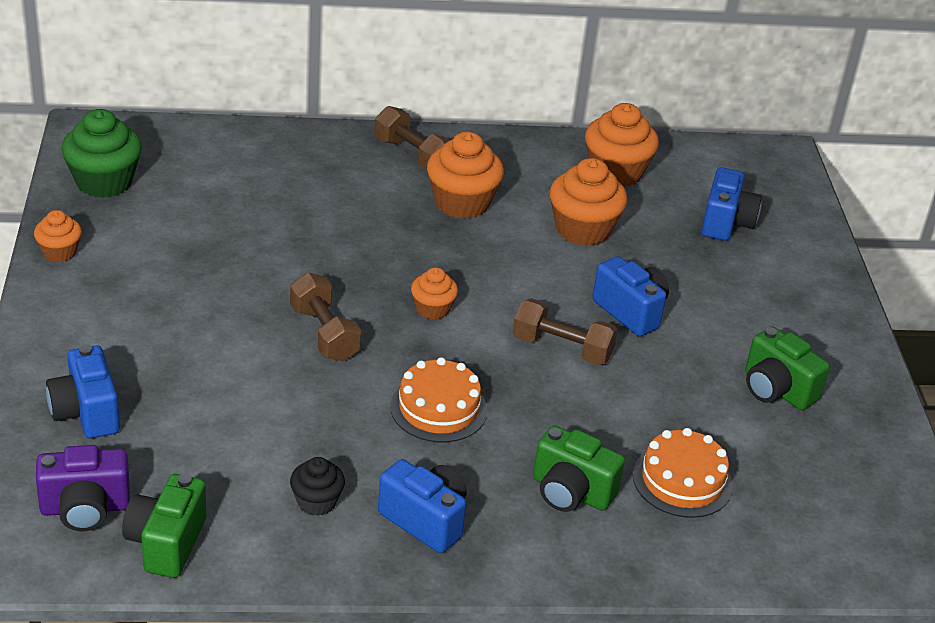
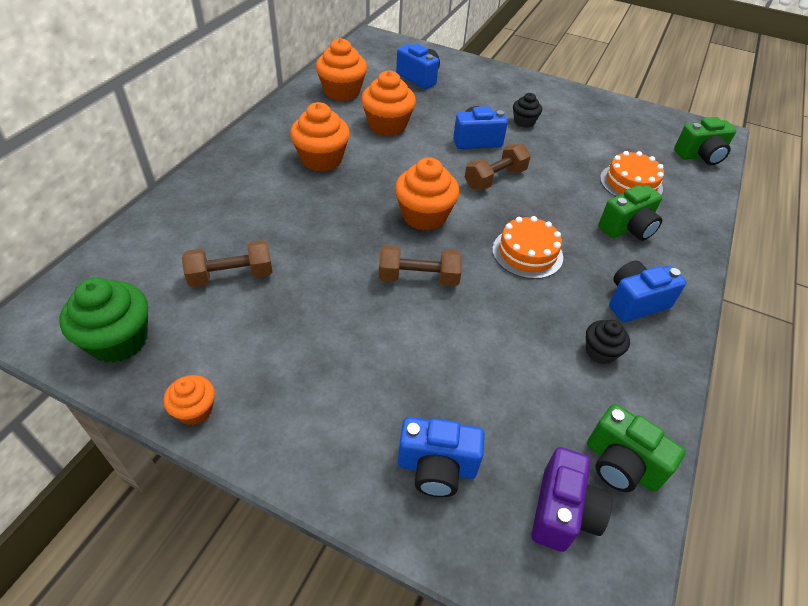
camera: 60 degrees left, 10 degrees up
brown dumbbell [374,106,450,170] -> brown dumbbell moved to [182,240,273,287]
orange cupcake [411,267,458,320] -> orange cupcake [395,157,459,231], size x1.78
green camera [745,326,830,410] -> green camera moved to [674,117,736,165]
none -> black cupcake [513,93,542,128]

